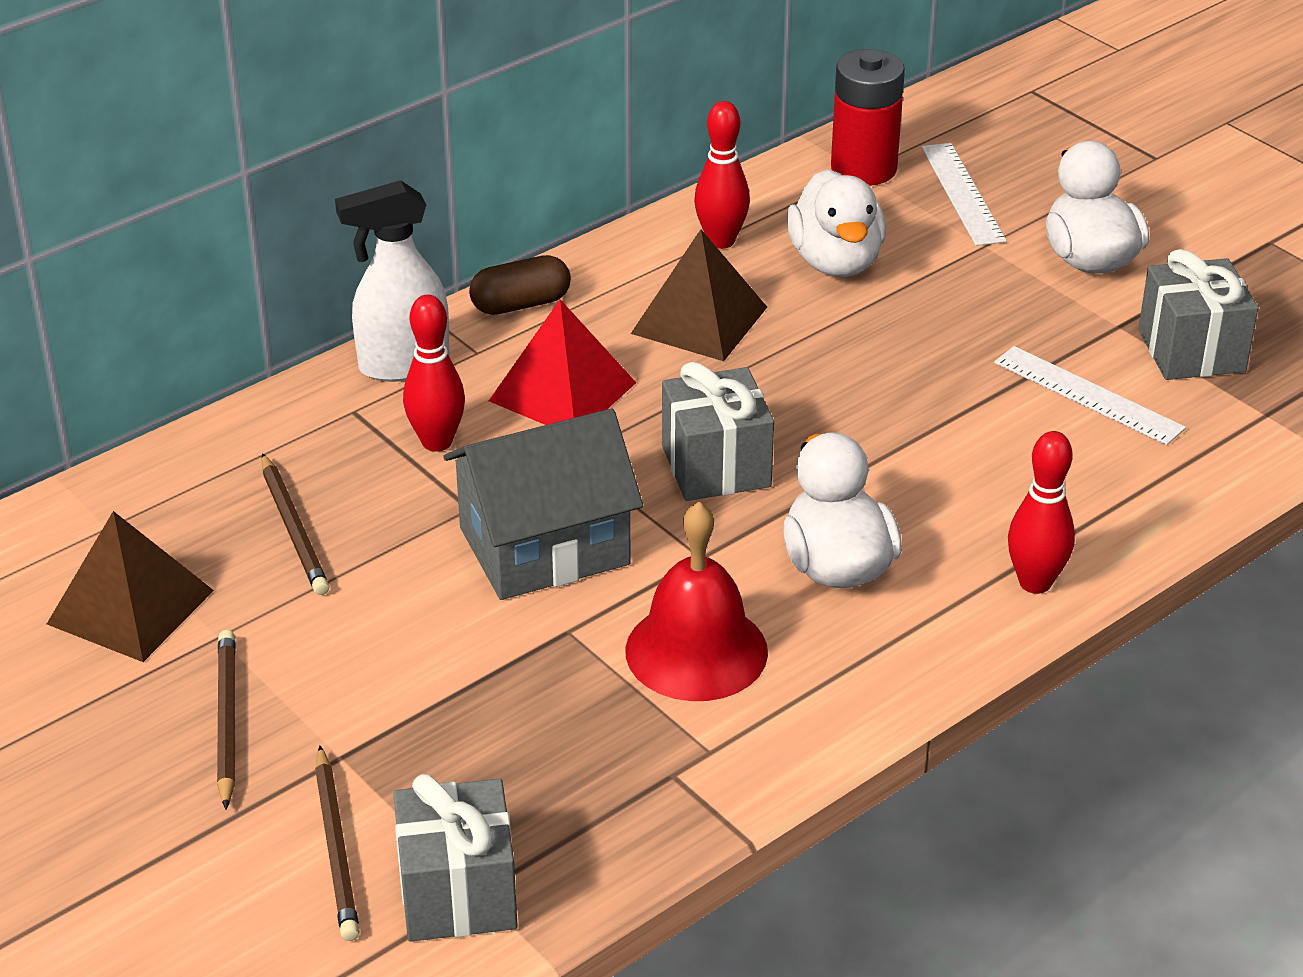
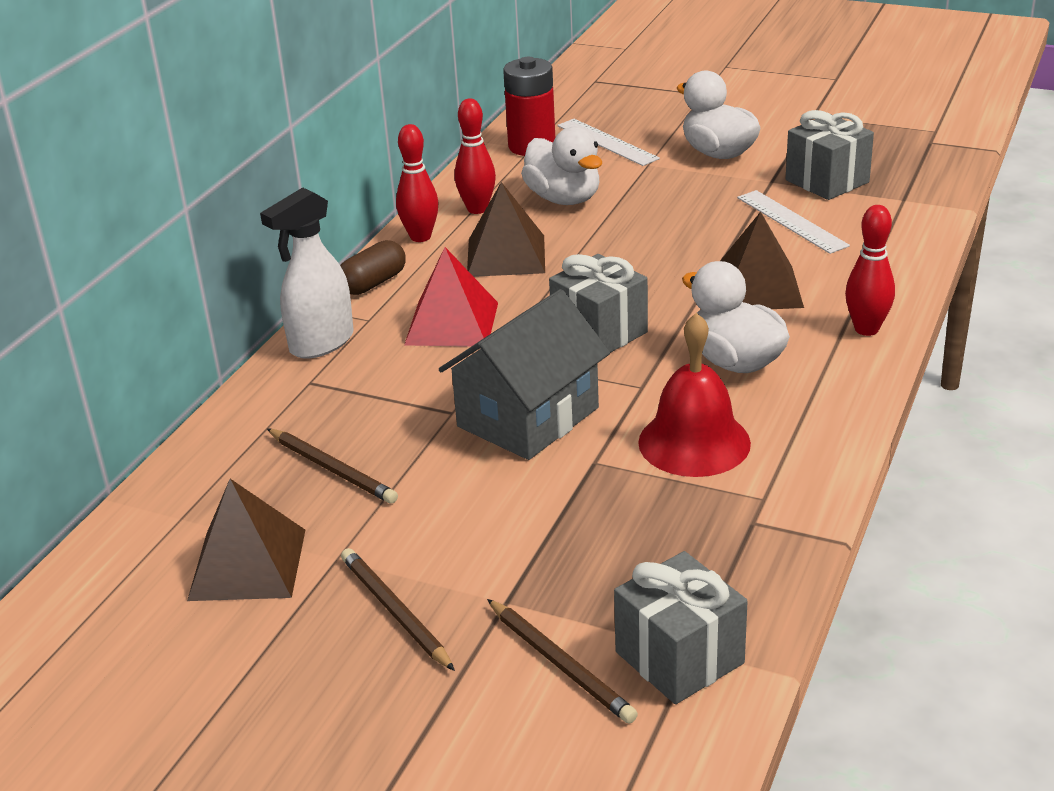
camera: 25 degrees left, 5 degrees down
red bowling pin [403,295,465,452] -> red bowling pin moved to [396,124,439,242]
white ruler [994,346,1186,445] -> white ruler turned 45 degrees clockwise [737,190,850,254]
none -> brown pyramid [720,212,804,309]

